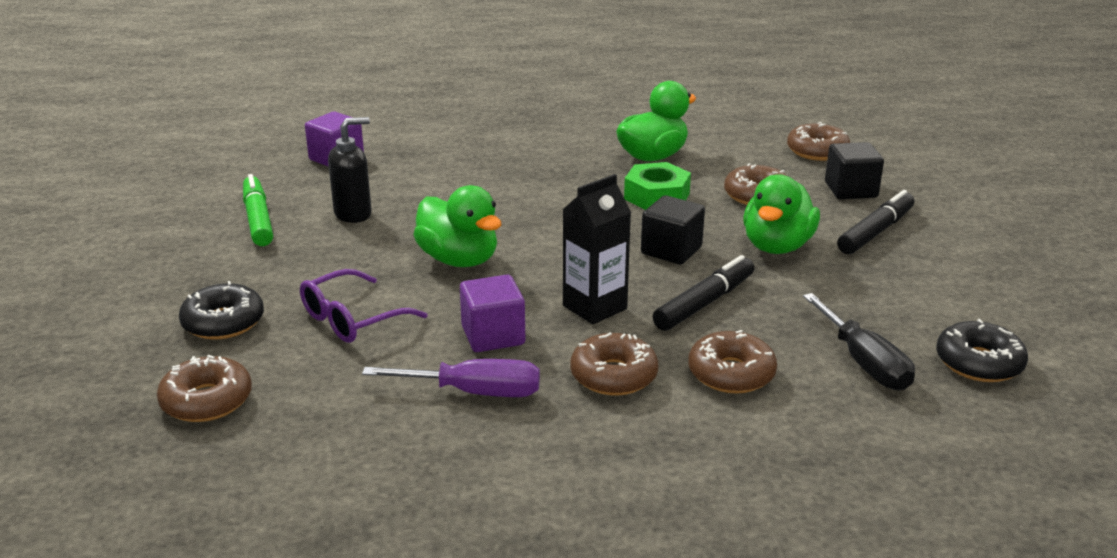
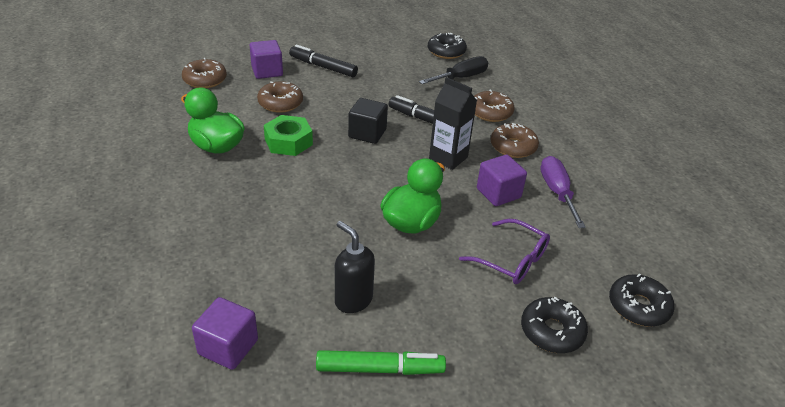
camera: 105 degrees left, 10 degrees up
brown donut [157,355,252,422] -> black donut [609,273,675,327]
green marker [243,174,273,246] -> green marker turned 150 degrees counterclockwise [316,350,446,375]
green duck [743,174,820,254] -> none
black cube [825,142,884,199] -> purple cube [250,40,283,79]

